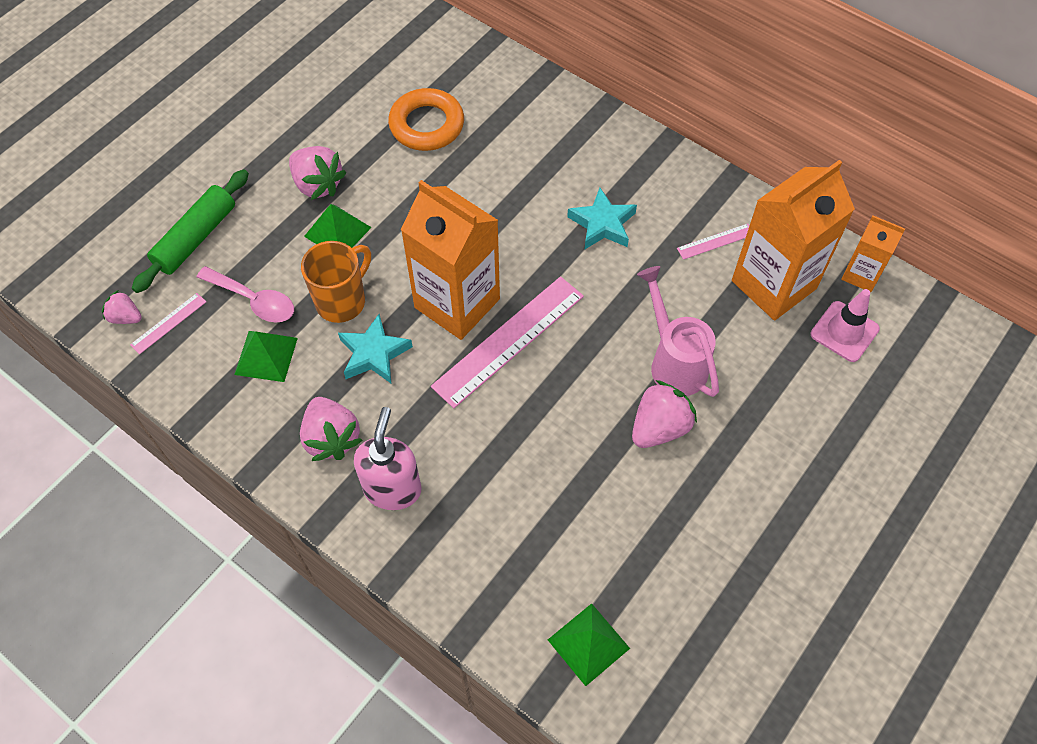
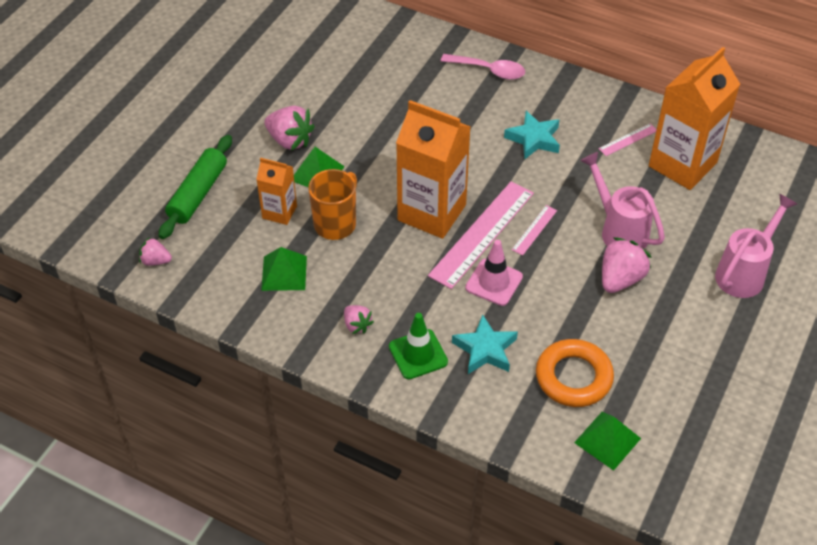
camera: 10 degrees left, 10 degrees down
pink ruler [130,293,206,354] -> pink ruler moved to [512,205,557,256]
pink spoon [197,266,294,323] -> pink spoon moved to [441,54,525,80]
pink strawberry [300,397,363,461] -> pink strawberry [344,305,374,334], size x0.58
turquoise star [338,314,413,383] -> turquoise star moved to [452,314,518,374]
pink soap dispenser [354,407,422,510] -> green traffic cone [389,313,448,379]
orange ring [388,88,464,151] -> orange ring moved to [536,339,614,407]
pink traffic cone [811,289,880,362] -> pink traffic cone moved to [465,240,523,306]
orange carton [841,216,905,292] -> orange carton moved to [256,158,297,225]
none -> pink watering can [715,194,797,298]

